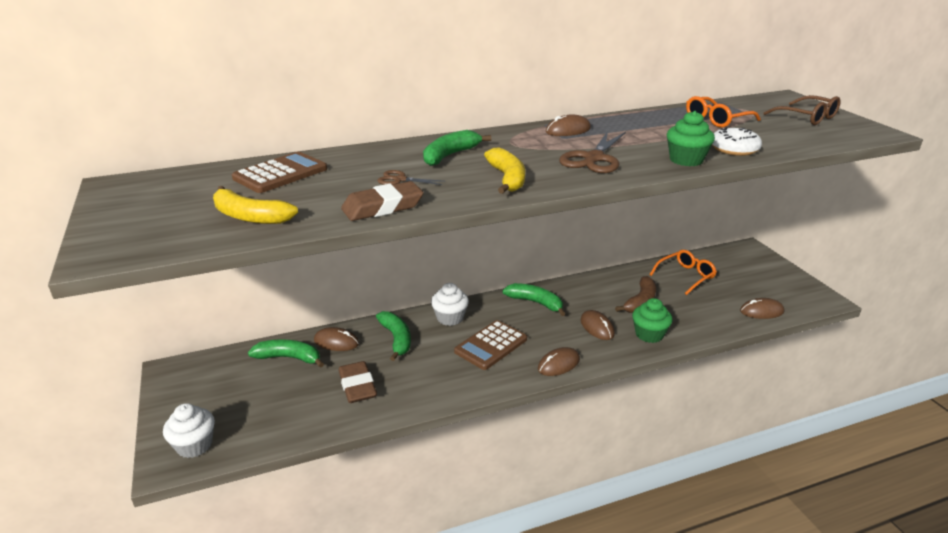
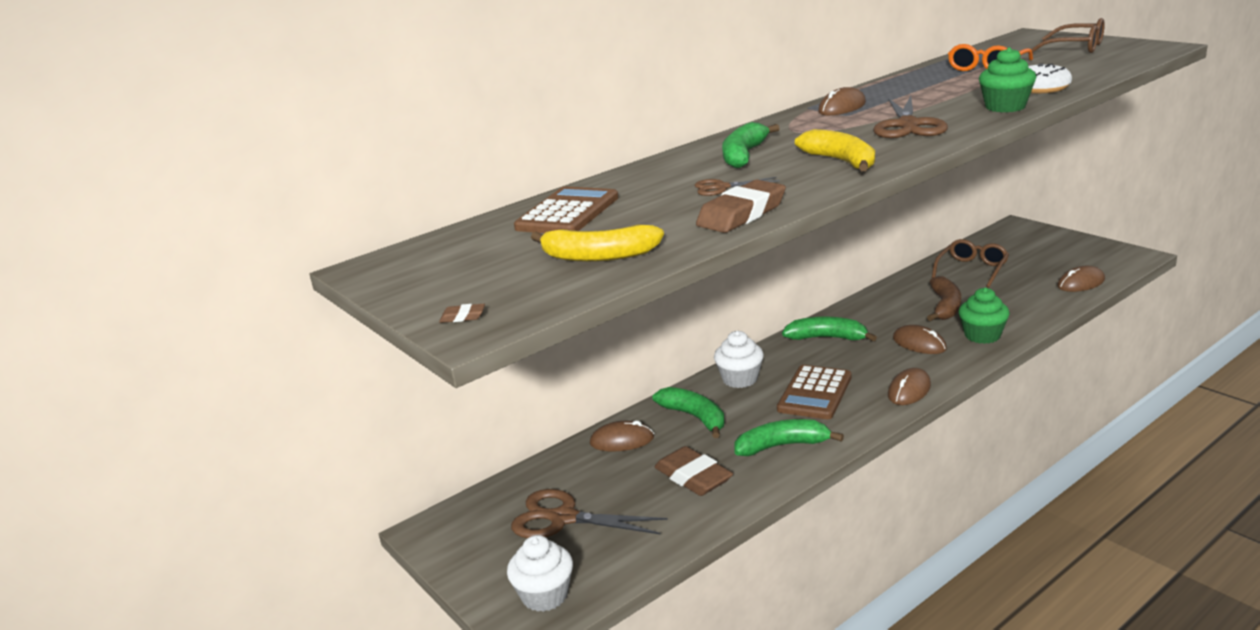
camera: 15 degrees left, 5 degrees down
green banana [248,339,324,368] -> green banana moved to [734,419,844,456]
orange glasses [650,250,717,295] -> brown glasses [932,239,1009,288]
none -> brown eraser [439,304,485,323]
none -> brown scissors [511,489,668,538]

